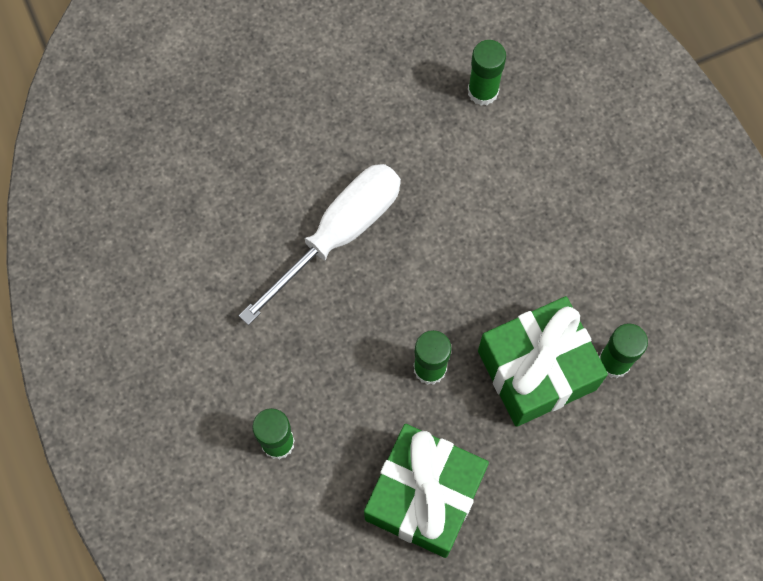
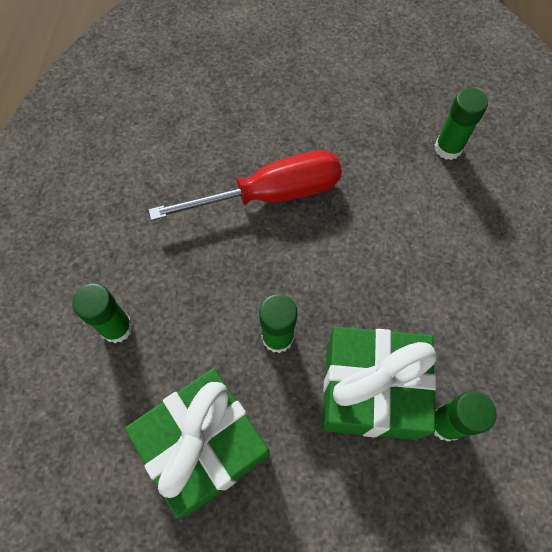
camera: 30 degrees right, 5 degrees down
white screwdriver [239,164,401,325] -> red screwdriver [148,150,342,221]

